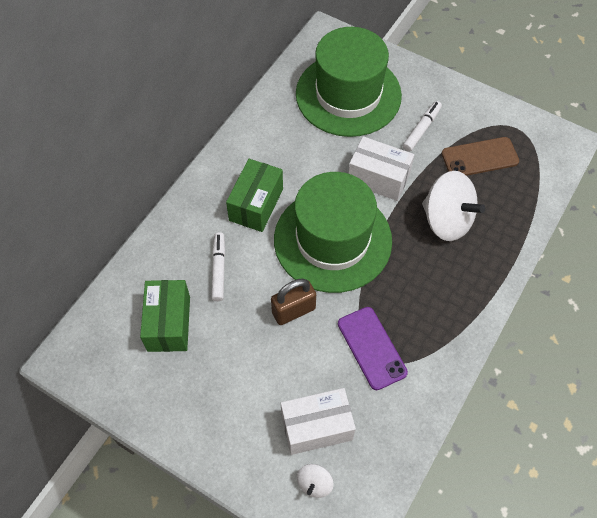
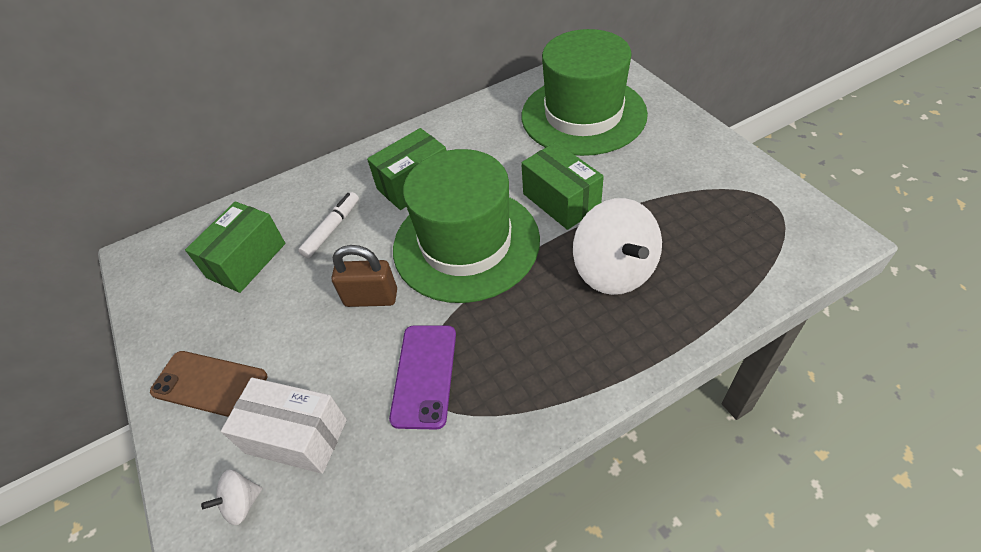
camera: 35 degrees right, 10 degrees down
white box [348,136,414,201] -> green box [521,142,604,230]
white marker [403,101,442,152] -> none
brown phone [442,137,519,176] -> brown phone moved to [150,351,267,417]

